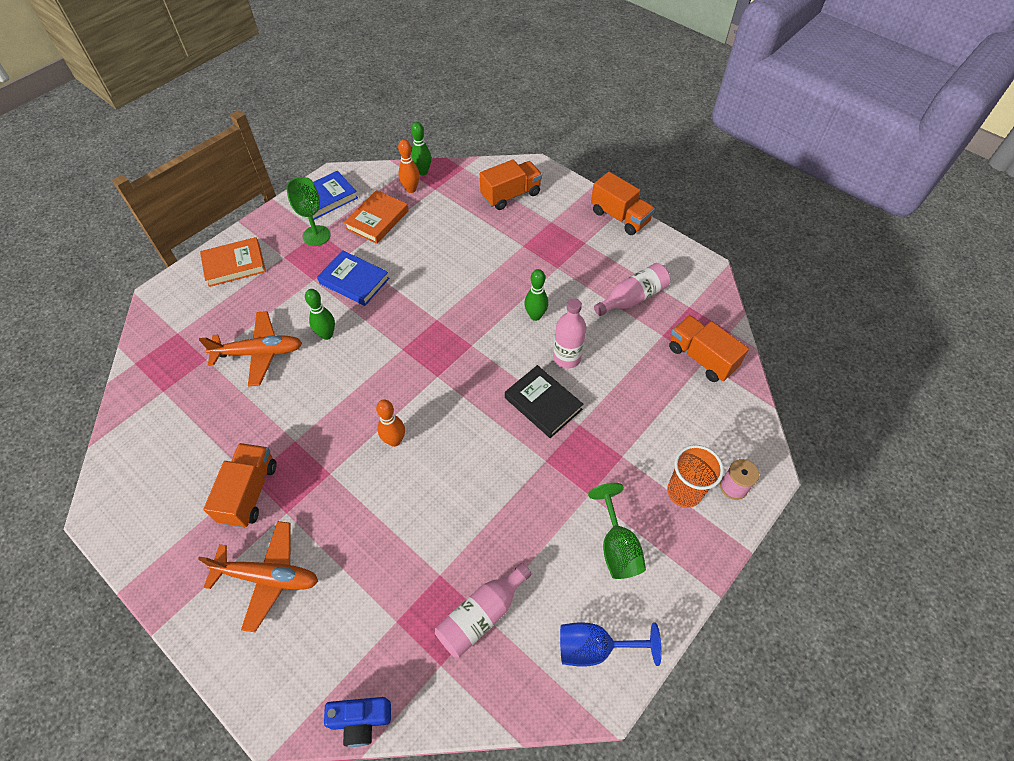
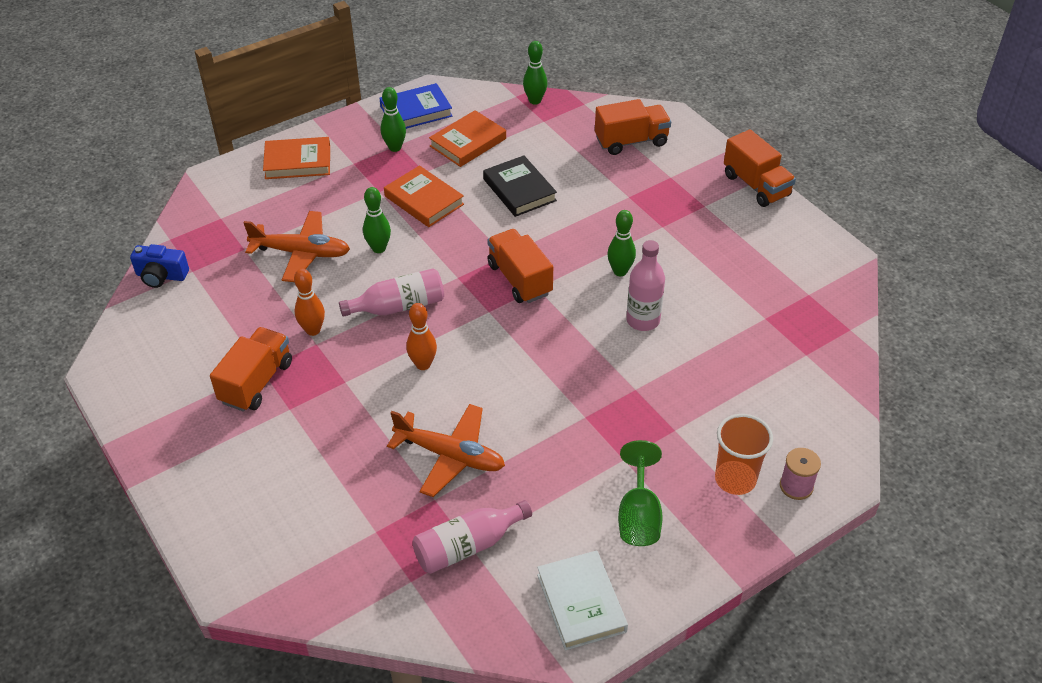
camera: 15 degrees right, 10 degrees down
orange plane [198,521,318,632] -> orange plane moved to [387,404,505,497]
green goblet [286,177,330,246] -> green bowling pin [381,87,406,152]
blue book [317,250,390,306] -> orange book [384,165,464,227]
blue camera [324,697,391,747] -> blue camera moved to [130,244,189,288]
orange bowling pin [398,139,420,193] -> orange bowling pin moved to [294,269,325,336]
black book [505,365,583,438] -> black book moved to [483,156,557,217]
blue goblet [560,622,662,667] -> white book [537,550,628,650]
pink bottle [594,263,670,316] -> pink bottle moved to [339,268,444,317]
orange truck [669,315,749,382] -> orange truck moved to [487,229,553,303]

